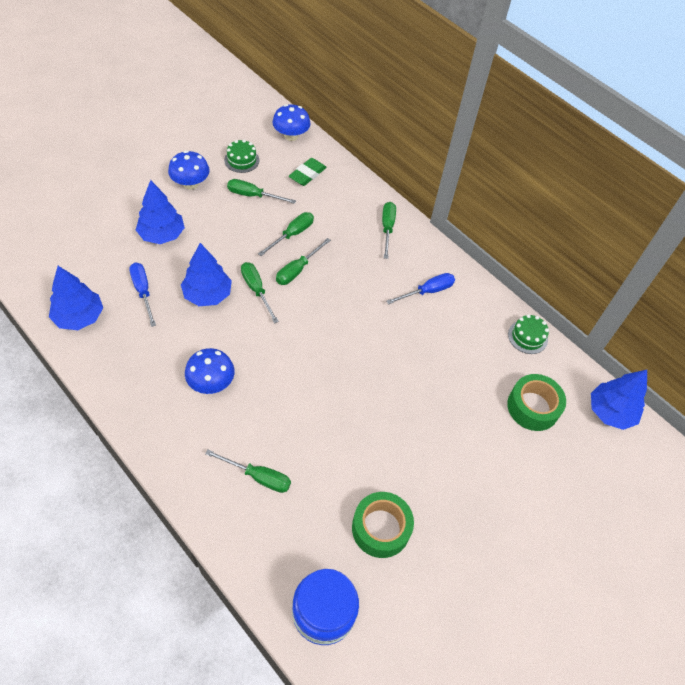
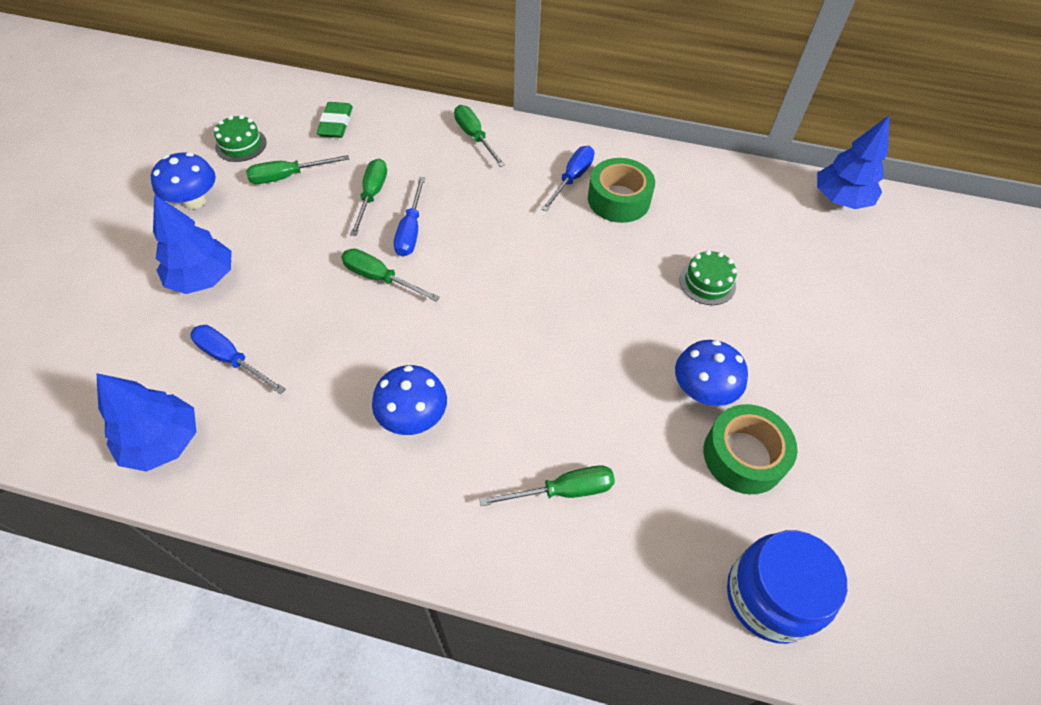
camera: 30 degrees left, 0 degrees up
blue tree [181,243,232,306] -> none
blue mushroom [272,104,310,141] -> blue mushroom moved to [675,340,748,406]
green screwdriver [276,238,331,285] -> blue screwdriver [394,177,425,257]
green tape [507,374,566,431] -> green tape moved to [588,158,655,223]
green cake [508,314,549,354] -> green cake moved to [679,250,737,305]

